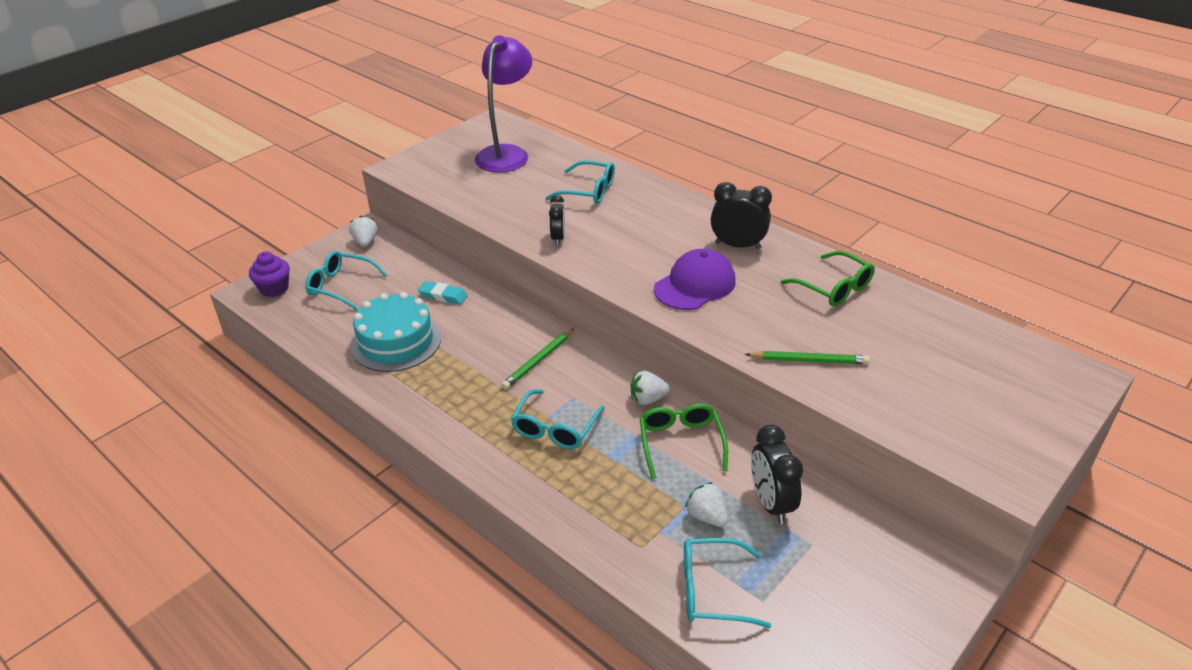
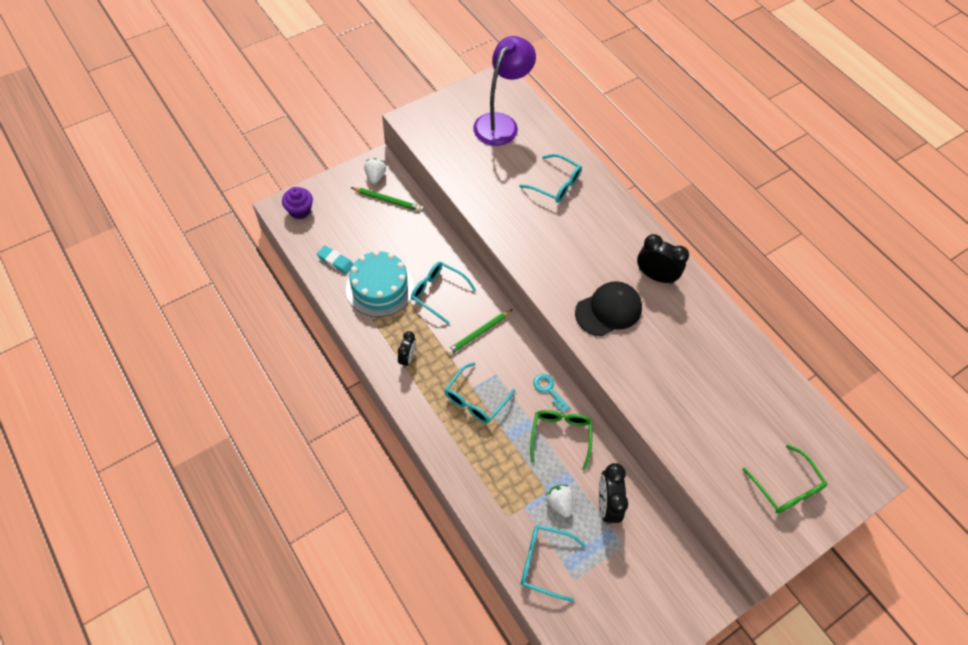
camera: 10 degrees right, 20 degrees up
turquoise glasses [305,251,388,310] -> turquoise glasses moved to [411,262,476,324]
turquoise eraser [418,281,468,305] -> turquoise eraser moved to [317,245,353,274]
black clock [549,195,565,245] -> black clock moved to [398,331,416,368]
white strawberry [630,371,670,405] -> turquoise key [533,374,570,413]
purple cap [654,249,736,310] -> black cap [575,281,642,336]
green pencil [745,351,870,364] -> green pencil moved to [350,187,421,211]
green glasses [781,251,875,306] -> green glasses moved to [742,444,827,514]

